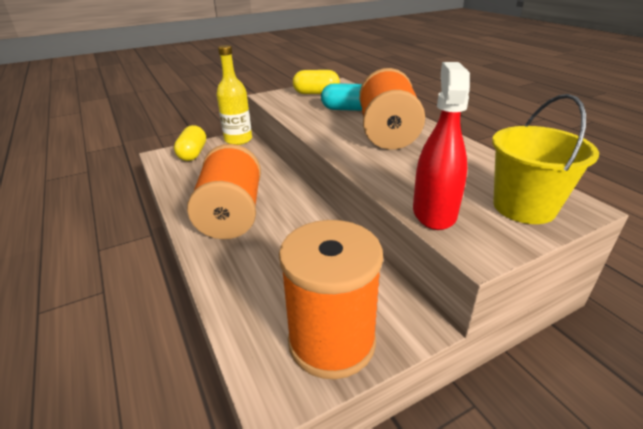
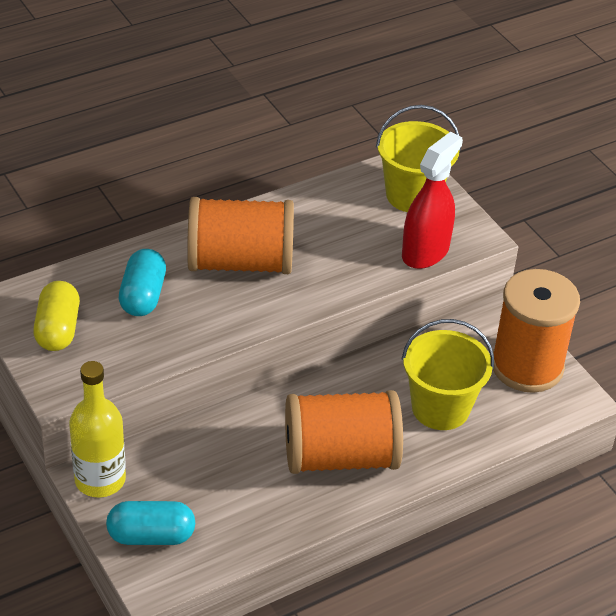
camera: 95 degrees left, 10 degrees up
yellow capsule [174,125,206,161] -> turquoise capsule [106,501,195,545]
red spray bottle [413,62,470,230] -> red spray bottle turned 120 degrees clockwise [402,132,463,269]
none -> yellow bucket [402,319,494,430]

